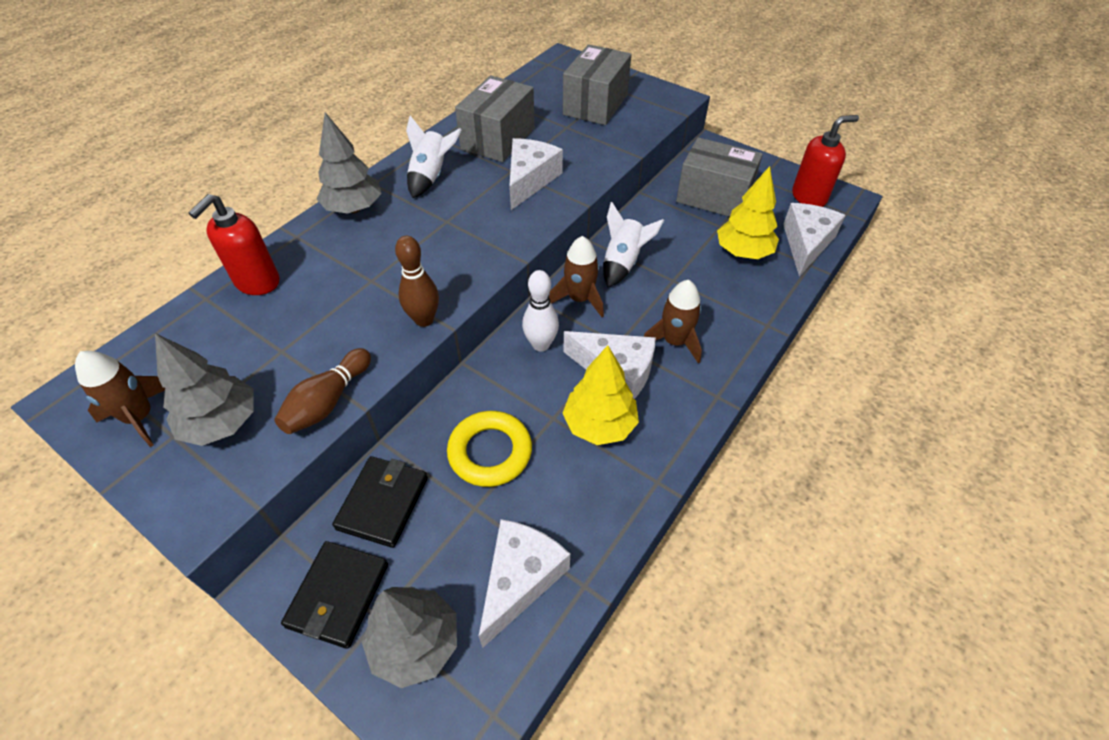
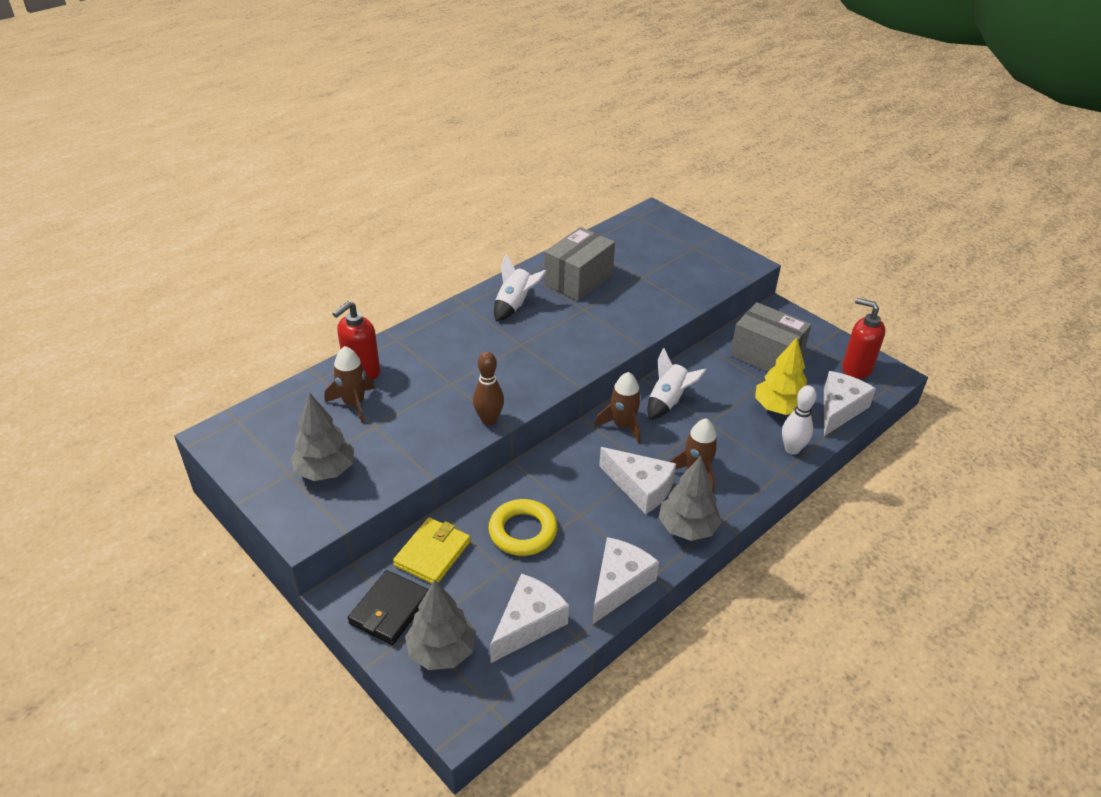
camera: 10 degrees right, 10 degrees down
brown rocket [75,351,165,447] -> brown rocket moved to [325,346,375,423]
brown bowling pin [274,348,371,434] -> none
grey tree [317,113,381,214] -> grey tree moved to [659,456,722,541]
black wallet [332,456,428,548] -> yellow wallet [393,517,470,584]
white cheese [509,138,563,210] -> white cheese moved to [592,537,659,624]
white bowling pin [522,270,559,352] -> white bowling pin moved to [782,385,817,455]
yellow tree [562,345,639,445] -> none
grey box [563,44,631,125] -> none
red soap dispenser [792,115,859,207] -> red soap dispenser turned 135 degrees counterclockwise [842,298,885,379]

